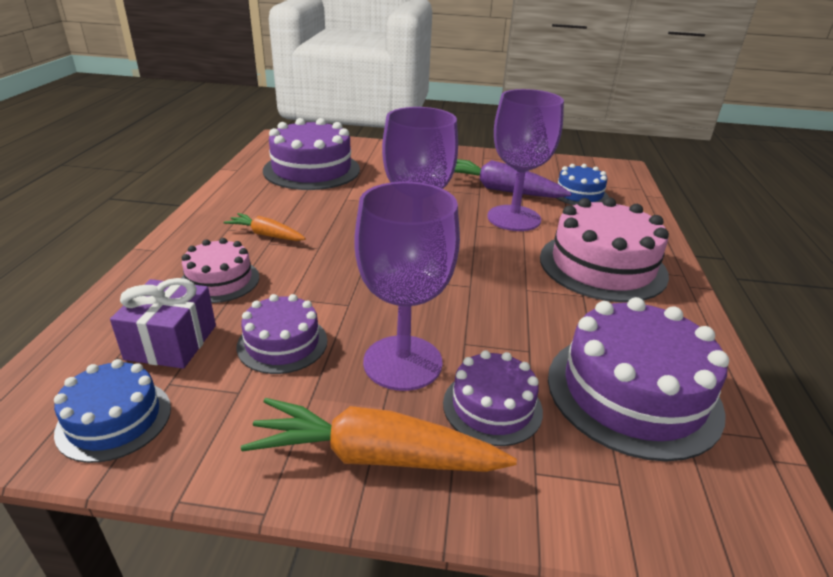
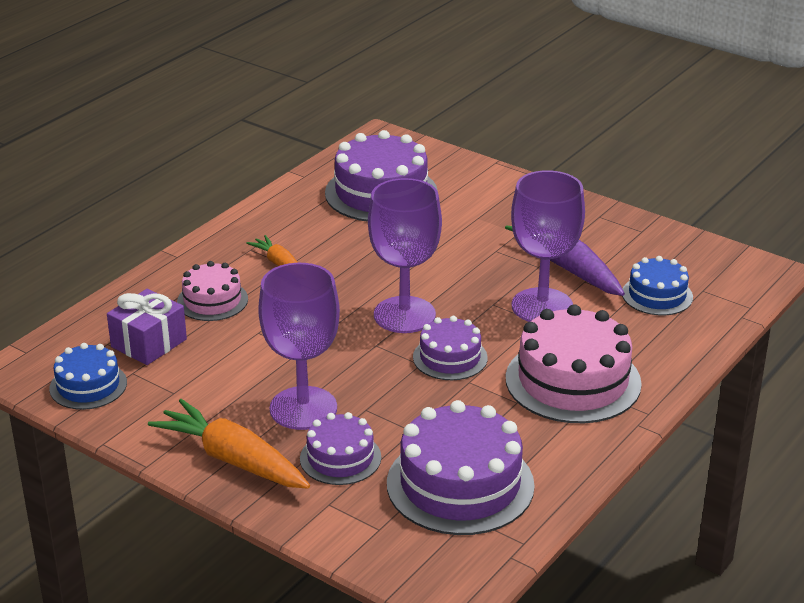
camera: 30 degrees right, 0 degrees up
purple cake [236,294,327,374] -> purple cake moved to [413,316,488,380]

